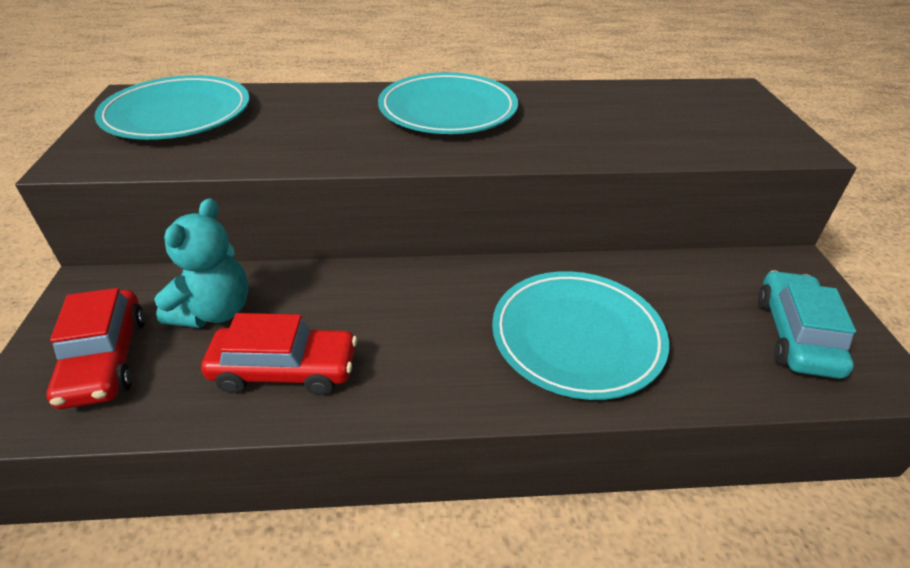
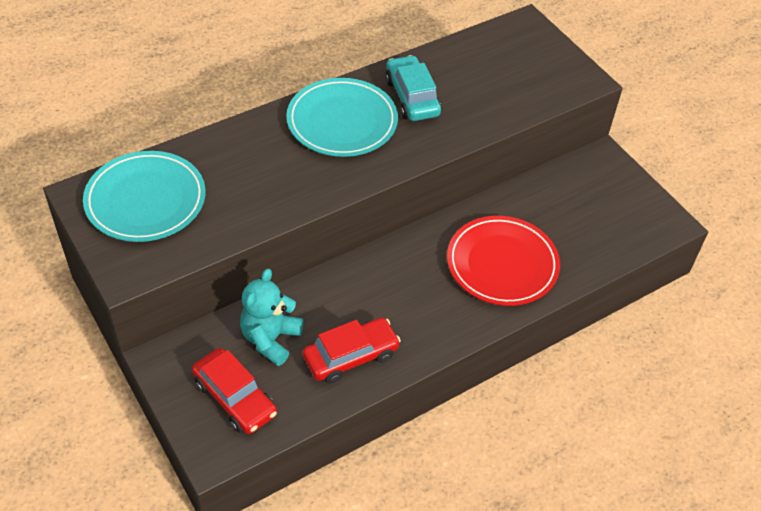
camera: 30 degrees left, 10 degrees up
turquoise teddy bear [154,198,249,328] -> turquoise teddy bear turned 150 degrees counterclockwise [240,269,303,366]
turquoise plate [492,271,669,400] -> red plate [447,216,560,306]
turquoise car [758,270,856,379] -> turquoise car moved to [385,55,441,121]

